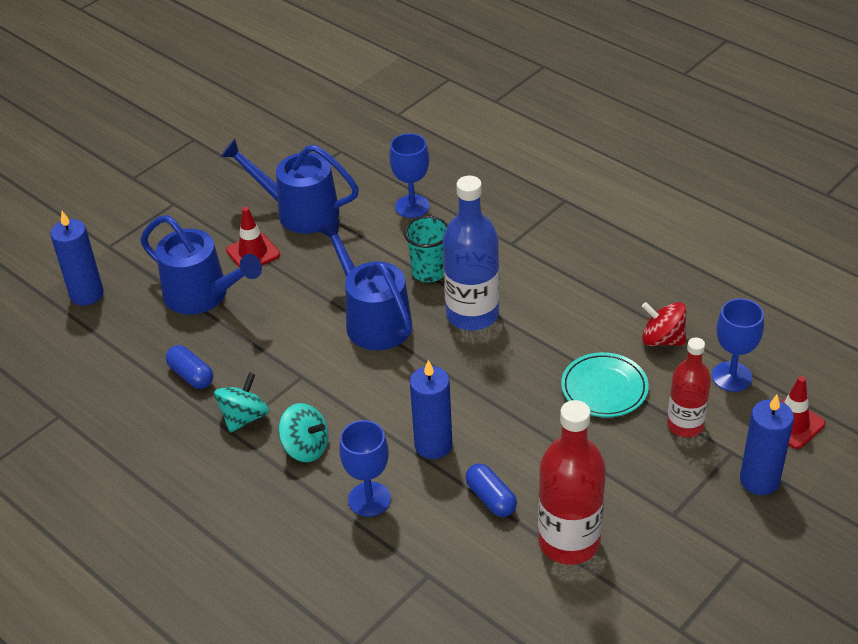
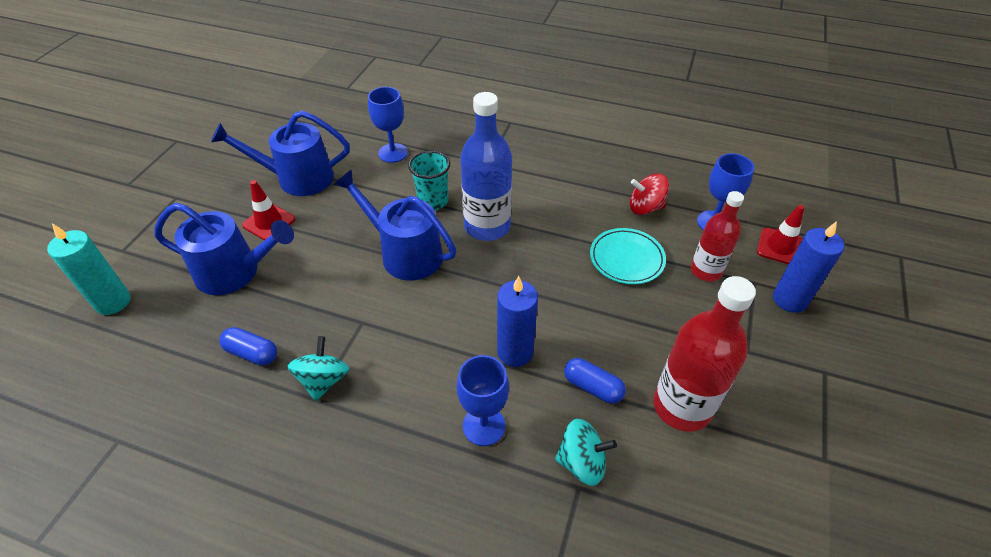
camera: 25 degrees left, 5 degrees up
blue candle [50,211,104,306] -> turquoise candle [47,224,130,315]
turquoise spinning top [278,403,328,462] -> turquoise spinning top moved to [555,419,617,486]

